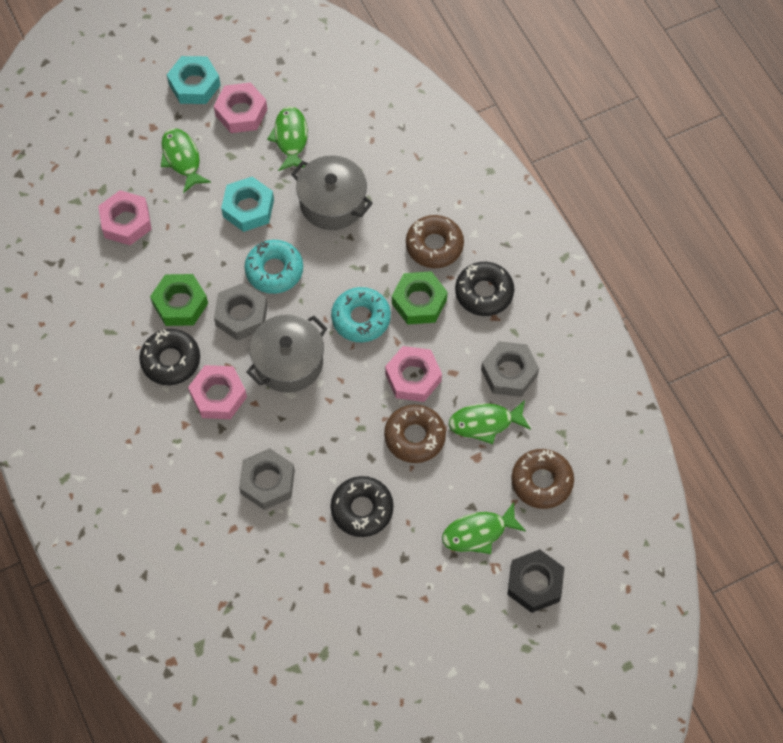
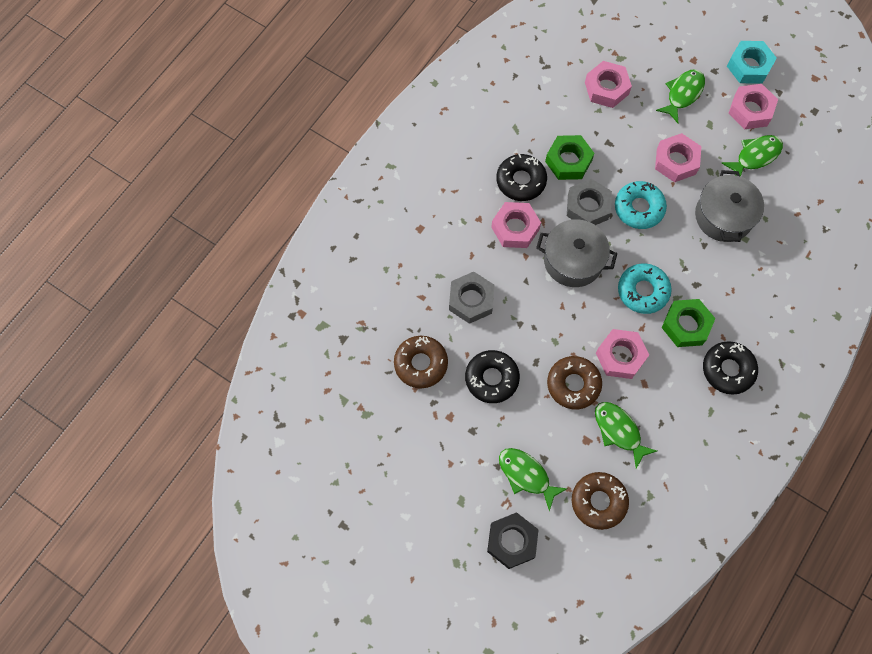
camera: 60 degrees right, 5 degrees up
turquoise nut [221,177,274,232] -> pink nut [655,133,701,182]
brown donut [406,215,464,268] -> brown donut moved to [394,336,448,388]
grey nut [481,341,539,397] -> none

